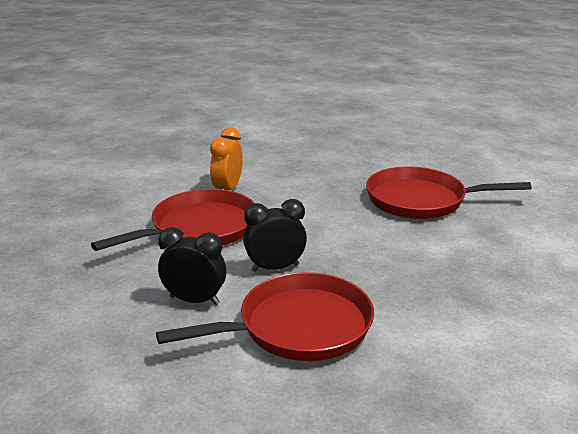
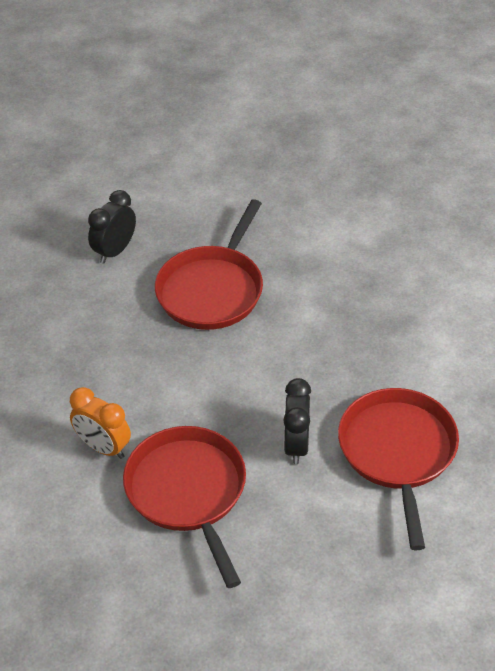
camera: 70 degrees left, 20 degrees up
black clock [158,227,226,305] -> black clock moved to [88,190,136,264]

